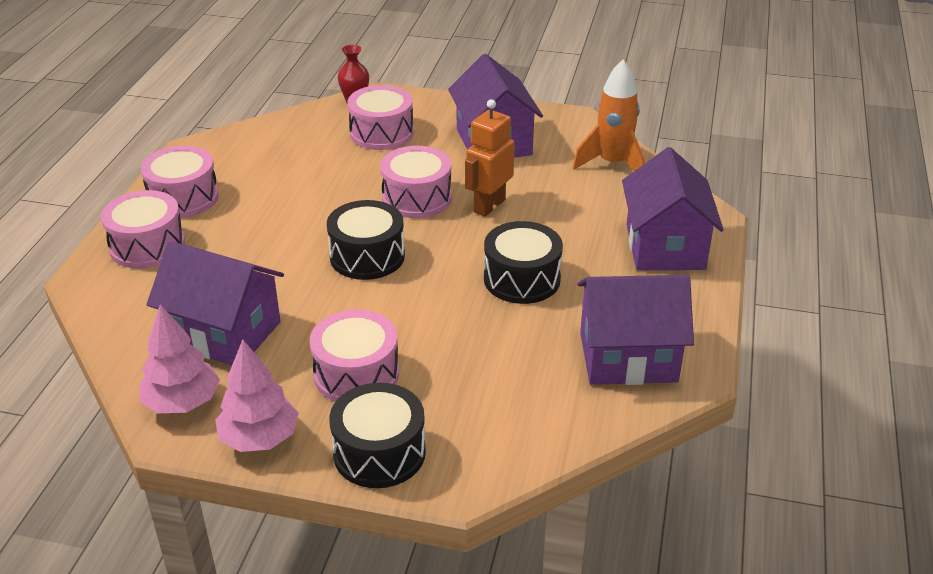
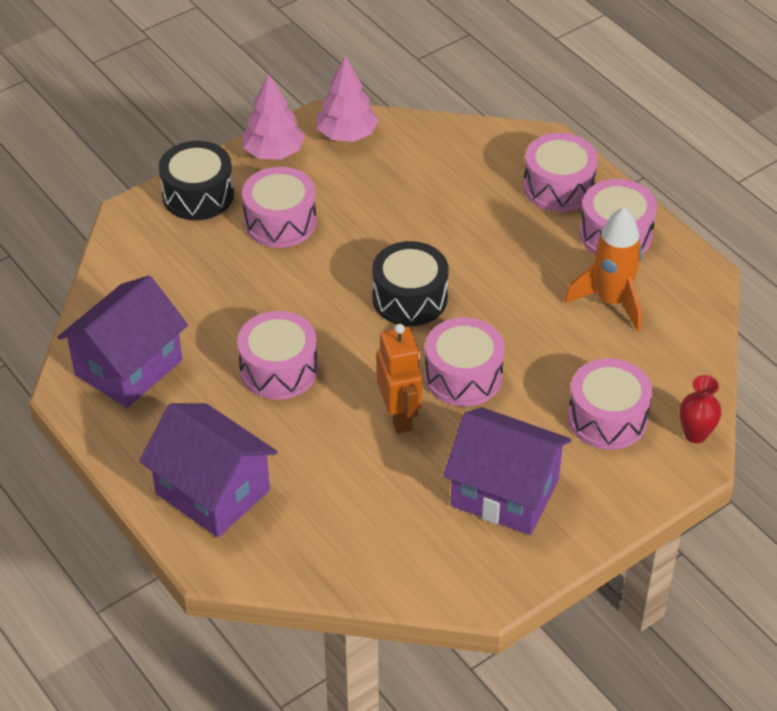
camera: 130 degrees right, 10 degrees up
purple house [147,241,284,365] -> none
black drum [484,221,563,304] -> pink drum [237,311,318,400]
orange rocket [573,60,645,171] -> orange rocket moved to [565,207,642,332]

